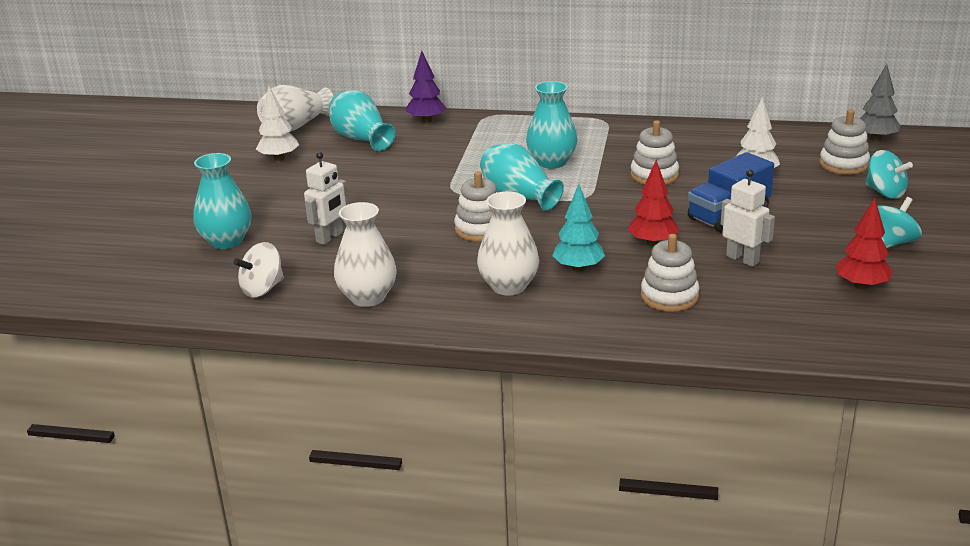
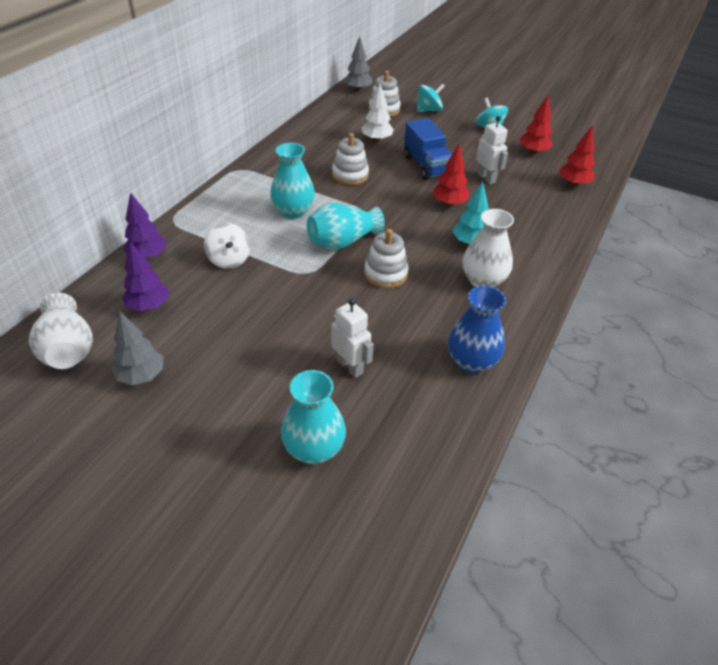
camera: 75 degrees left, 15 degrees up
white spinning top [234,242,284,297] -> white spinning top moved to [204,223,250,269]
white tree [256,86,299,161] -> grey tree [112,312,163,385]
turquoise vase [329,90,396,151] -> purple tree [122,242,169,311]
white vase [334,202,397,307] -> blue vase [448,286,506,373]
white stacking toy [641,234,700,312] -> none
white robot [721,169,775,267] -> white robot turned 90 degrees clockwise [476,116,508,184]
none -> red tree [559,126,595,187]

